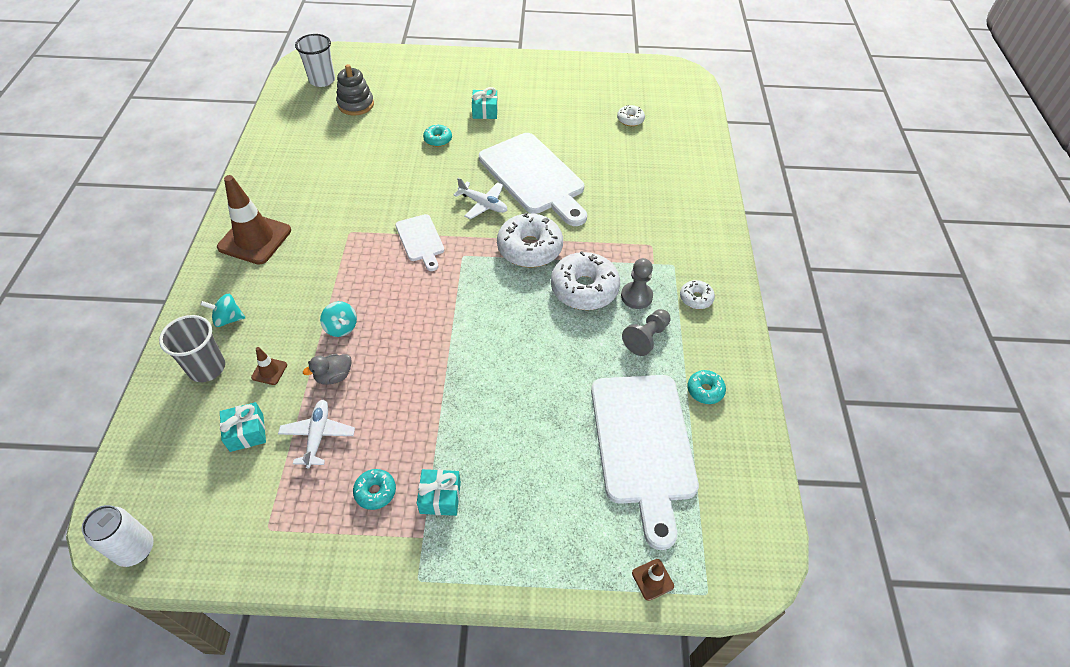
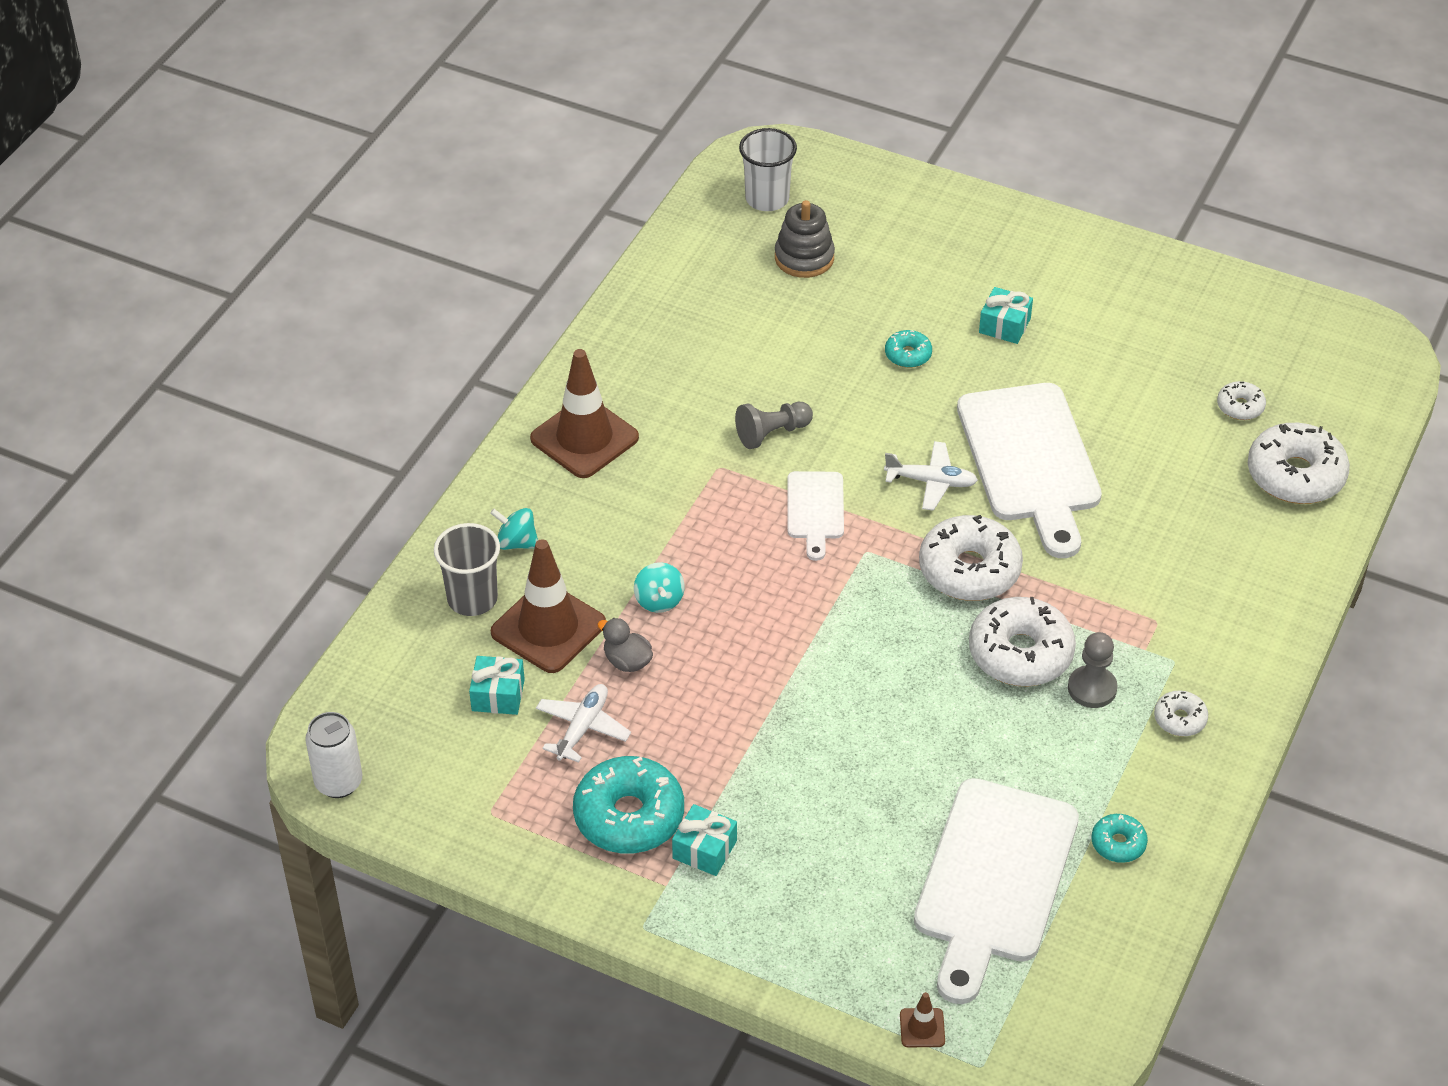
camera: 25 degrees right, 5 degrees down
brown traffic cone [251,347,287,385] -> brown traffic cone [491,539,606,673], size x2.31
grey duck [303,354,352,385] -> grey duck turned 45 degrees clockwise [597,618,653,672]
turquoise donut [353,469,396,510] -> turquoise donut [573,756,684,854], size x2.02
white plane [454,178,507,219] -> white plane turned 45 degrees counterclockwise [884,441,978,511]
grey pawn [622,309,671,356] -> grey pawn moved to [735,402,813,449]
none -> white donut [1248,423,1350,504]

